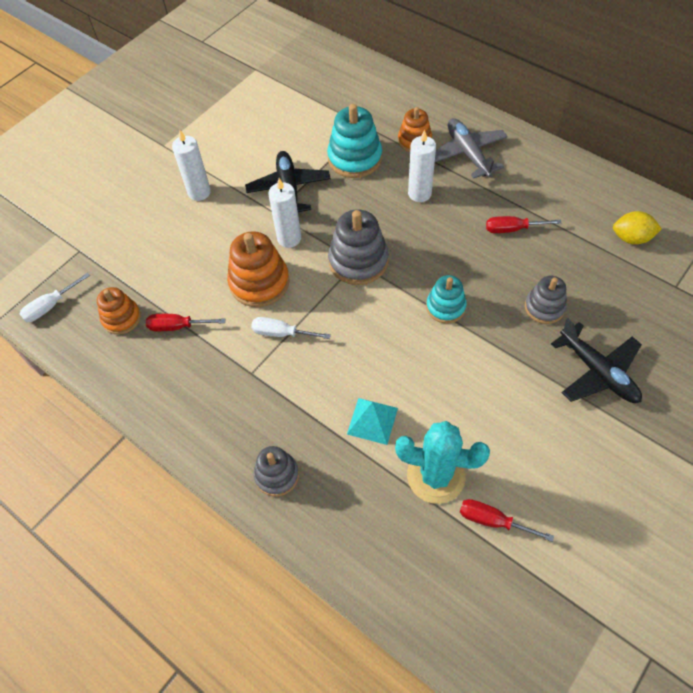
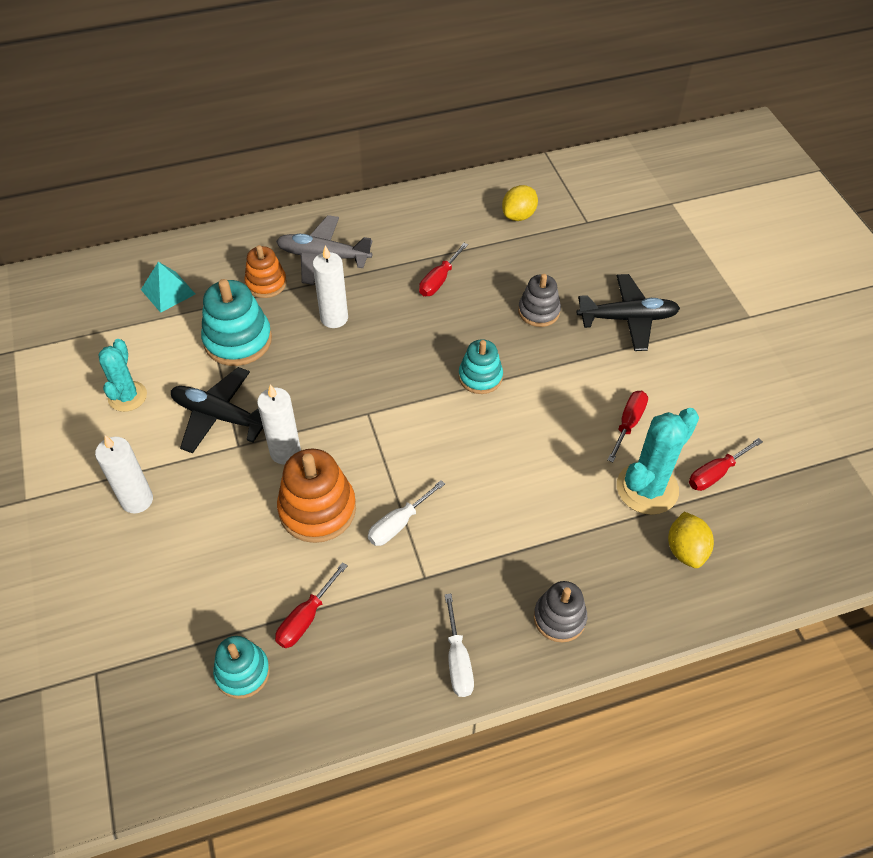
camera: 60 degrees left, 5 degrees down
white screwdriver [20,273,90,322] -> white screwdriver moved to [445,594,474,697]
orange stacking toy [97,287,141,335] -> turquoise stacking toy [213,636,270,699]
grey stacking toy [328,210,389,285] -> none
turquoise pyramid [347,398,398,445] -> turquoise pyramid moved to [141,262,195,313]
none -> turquoise cactus [98,339,147,412]
none -> red screwdriver [607,391,648,462]
none -> yellow lemon [668,512,714,568]

